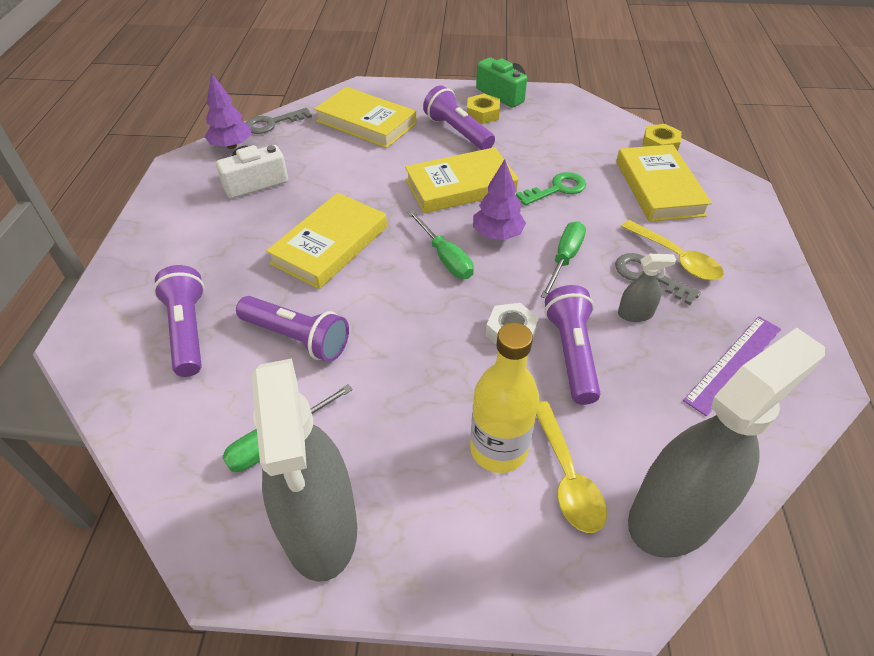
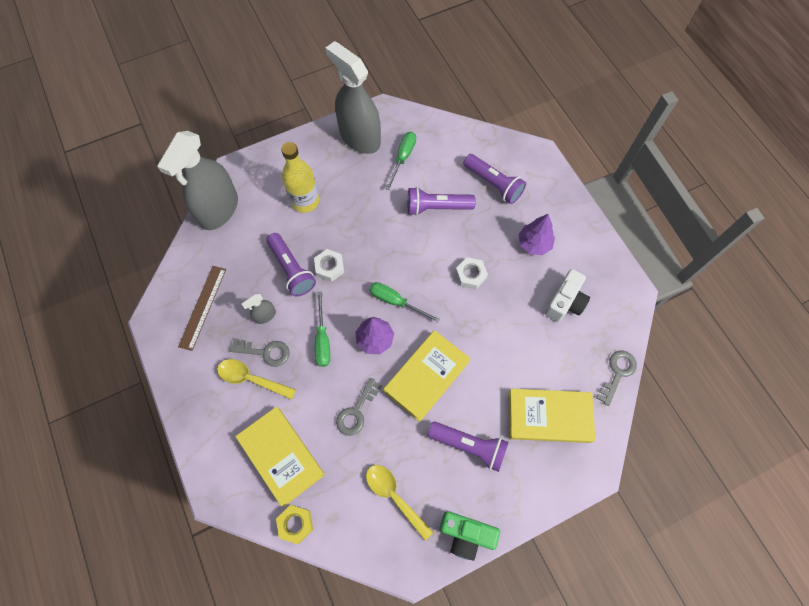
camera: 150 degrees right, 20 degrees up
purple tree [205,73,251,149] -> purple tree moved to [518,214,555,255]
yellow book [266,193,387,289] -> white nut [455,257,488,289]
yellow nut [467,94,500,124] -> none
green key [516,172,586,205] -> grey key [336,378,382,436]
yellow spoon [536,401,607,533] -> yellow spoon moved to [366,465,433,541]
purple ruler [683,317,781,416] -> brown ruler [178,266,226,351]

